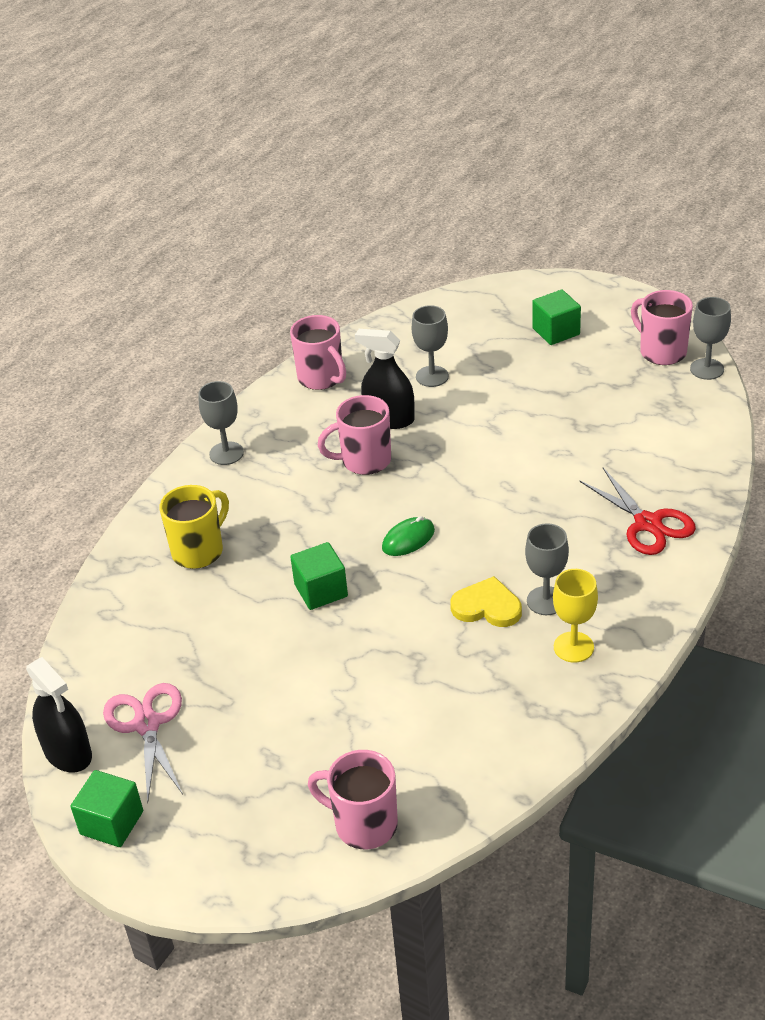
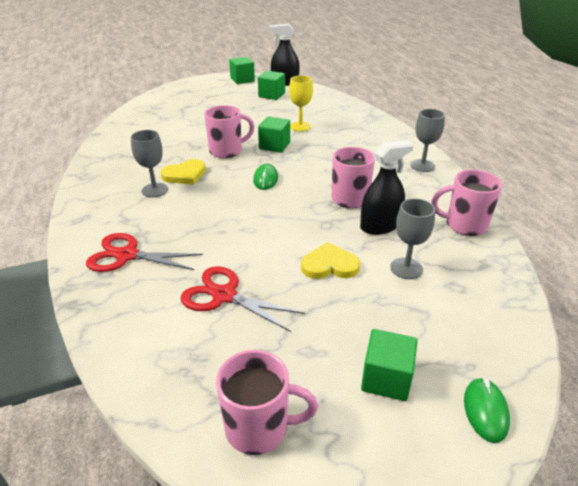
camera: 130 degrees right, 5 degrees down
pink scissors [103,683,183,803] -> green cube [258,71,285,100]
yellow mug [159,485,229,569] -> none
pink mug [308,750,398,849] -> pink mug moved to [204,105,255,158]
yellow goblet [553,569,598,663] -> yellow goblet moved to [289,75,313,131]
grey goblet [690,297,731,380] -> none
none -> red scissors [180,266,304,332]
none -> yellow heart [301,242,360,279]
none -> green mouse [464,377,510,443]

